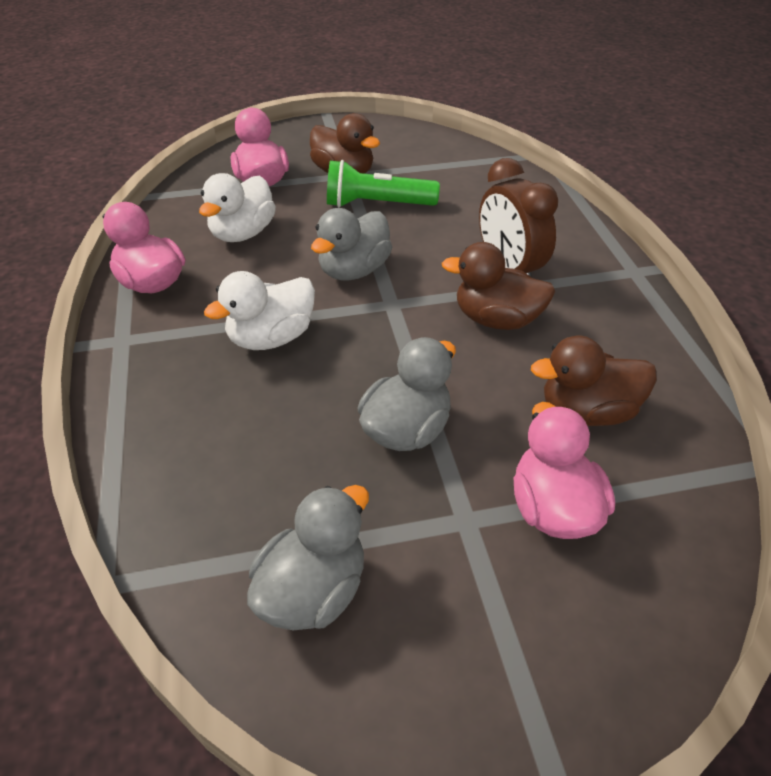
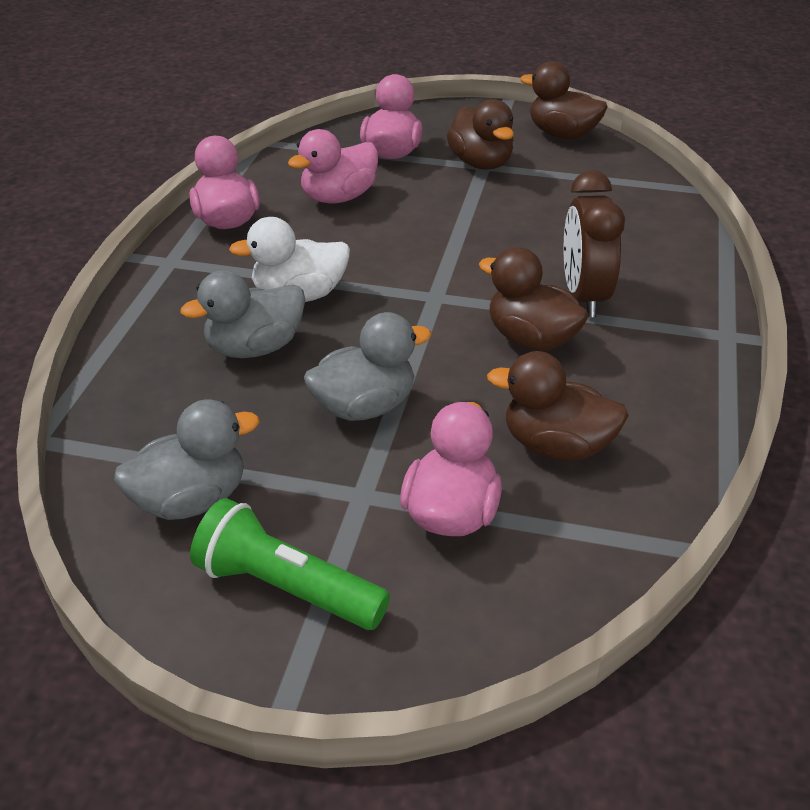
camera: 25 degrees right, 5 degrees down
white duck [199,173,276,242] -> pink duck [288,129,378,204]
grey duck [311,208,392,280] -> grey duck moved to [181,270,305,358]
green flashlight [327,160,440,207] -> green flashlight moved to [190,498,390,630]
none -> brown duck [520,61,608,139]

